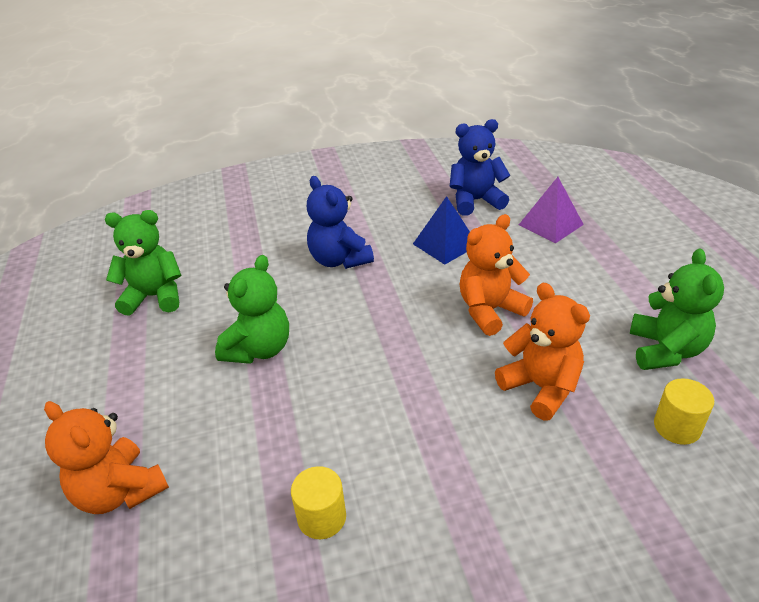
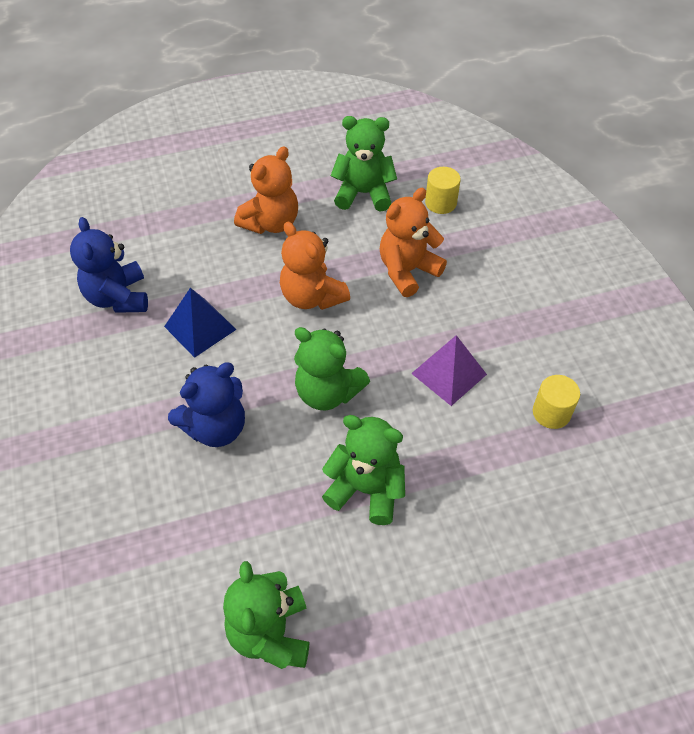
camera: 95 degrees left, 15 degrees up
orange teddy bear [44,401,169,514] -> orange teddy bear moved to [234,146,298,234]
purple pyramid [519,177,584,243] -> purple pyramid moved to [411,335,487,406]
none -> green teddy bear [294,327,370,411]

